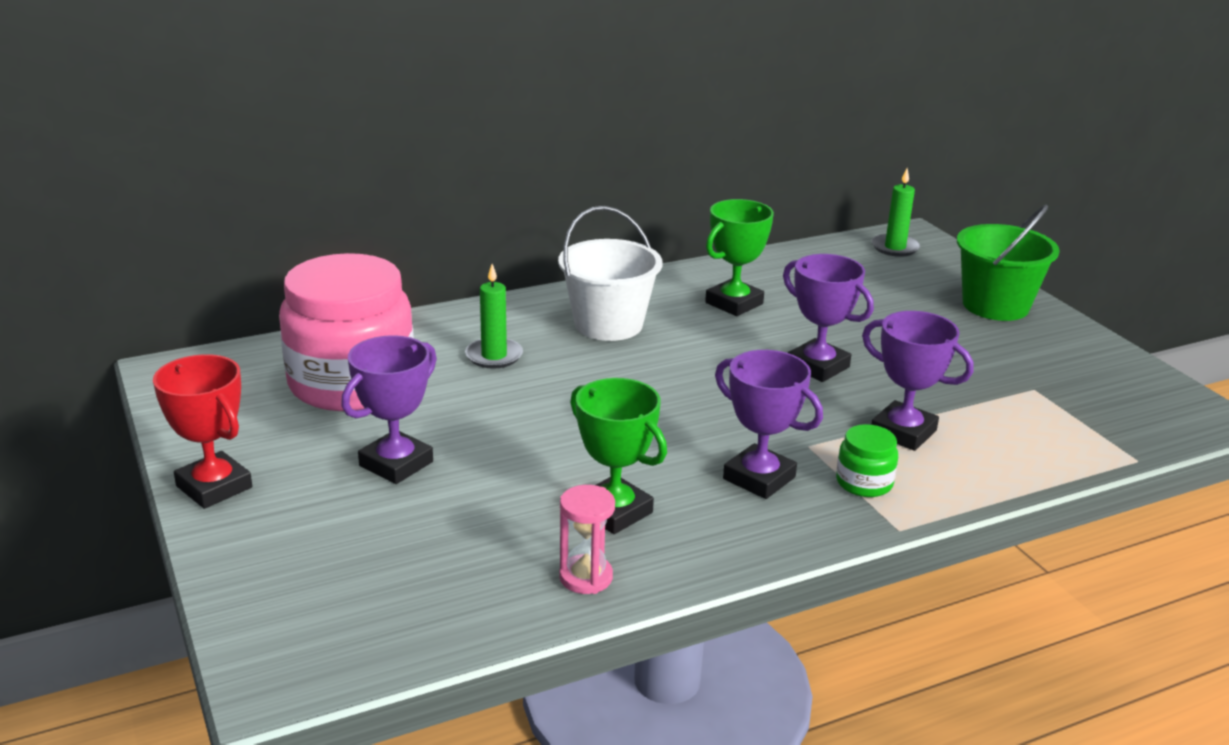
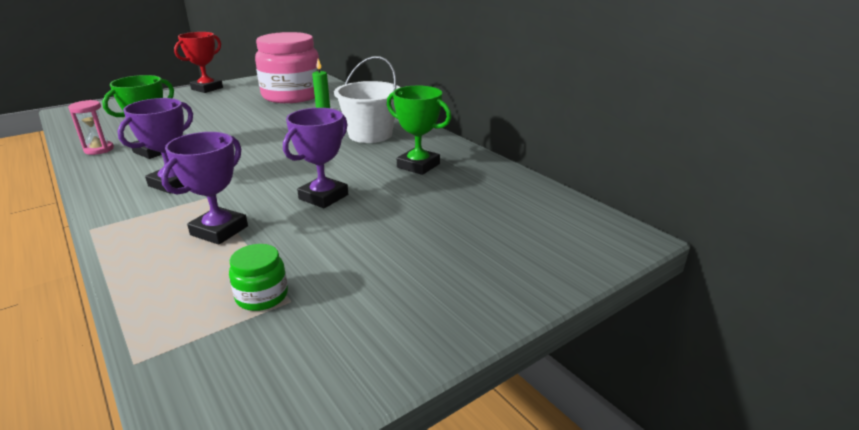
camera: 80 degrees right, 0 degrees up
purple trophy [341,335,437,484] -> none
green jar [836,424,898,497] -> green jar moved to [229,244,288,311]
green candle [872,168,920,257] -> none
green bucket [957,205,1060,321] -> none

